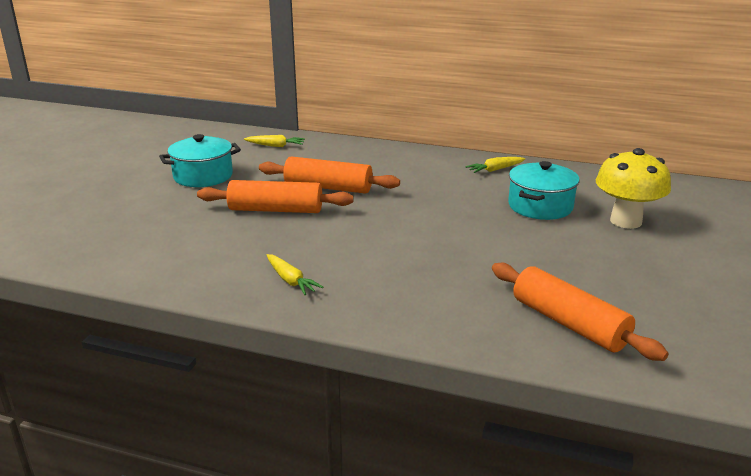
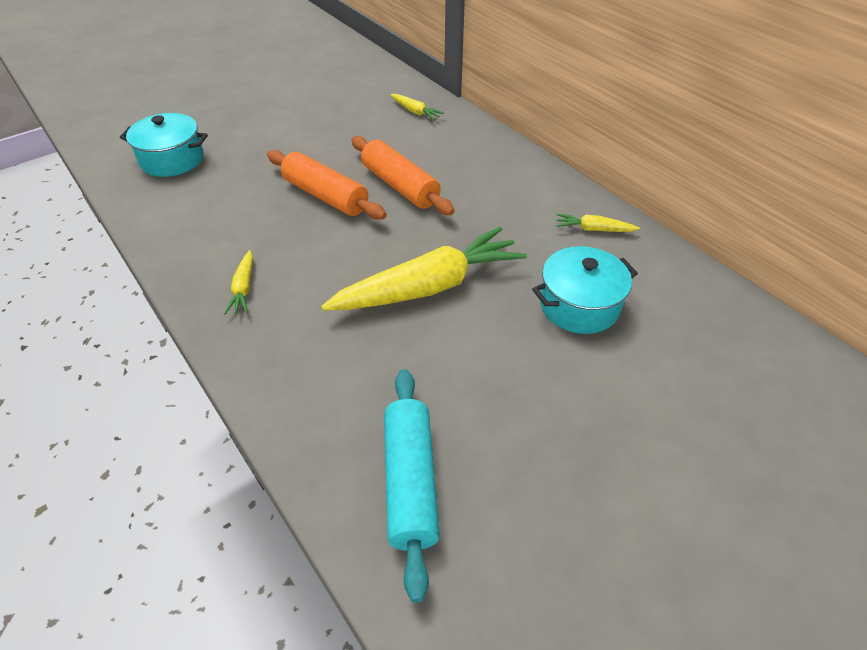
camera: 35 degrees right, 20 degrees up
turquoise pot [159,134,241,187] -> turquoise pot moved to [120,113,208,177]
orange rolling pin [492,263,668,361] -> turquoise rolling pin [384,369,440,603]
yellow mushroom [596,148,671,229] -> none
none -> yellow carrot [321,227,527,310]

